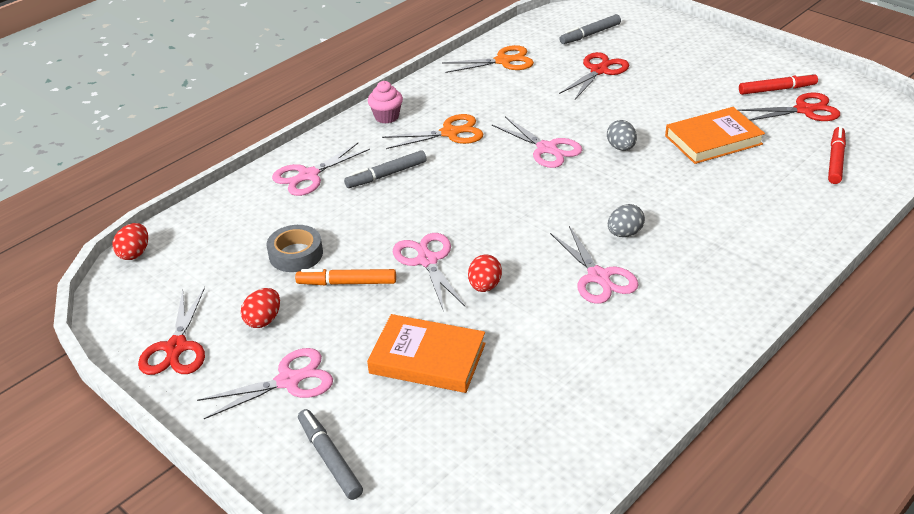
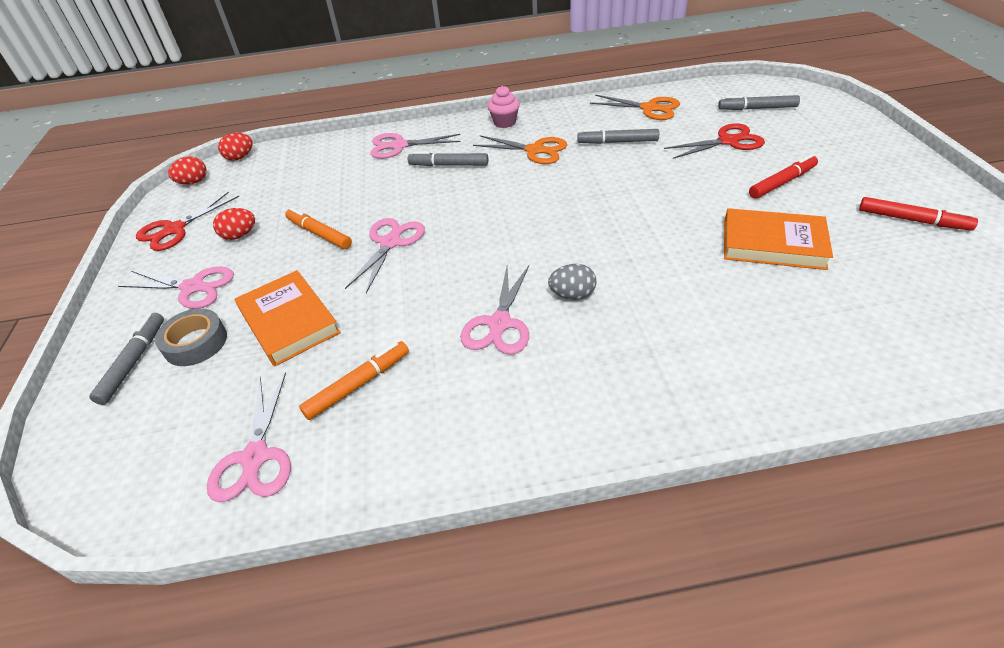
camera: 40 degrees right, 5 degrees up
grey tape [266,225,323,272] -> grey tape moved to [155,308,227,366]
red egg [468,254,502,292] -> red egg moved to [168,156,206,184]
pink scissors [492,117,582,168] -> pink scissors moved to [207,372,291,502]
grey egg [607,120,637,151] -> none
red scissors [738,92,840,121] -> none
red marker [828,126,846,184] -> red marker moved to [749,154,818,199]
none -> orange marker [299,341,409,420]
none -> grey marker [577,129,659,144]

